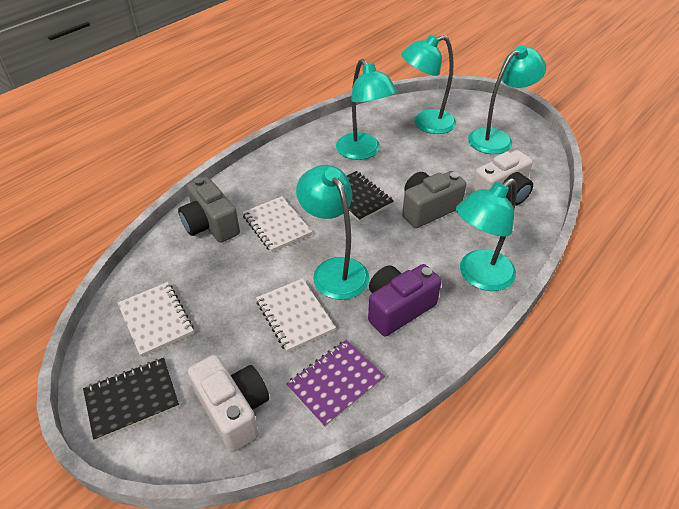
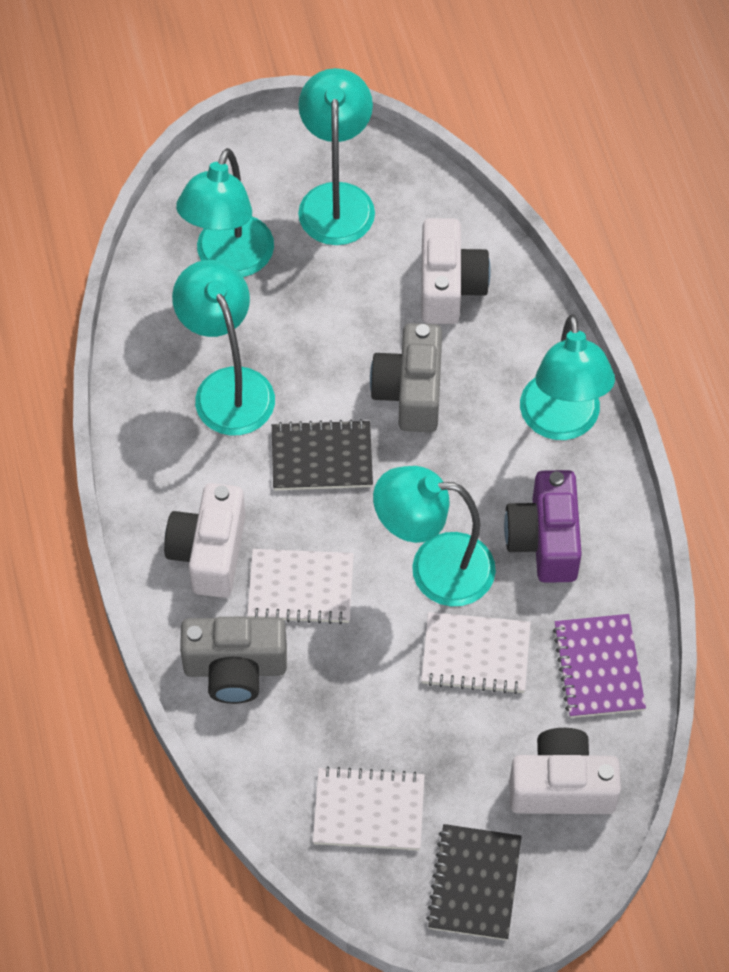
camera: 55 degrees left, 15 degrees up
turquoise lamp [336,59,397,160] -> turquoise lamp turned 120 degrees counterclockwise [172,260,275,436]
none -> white camera [164,483,246,598]

